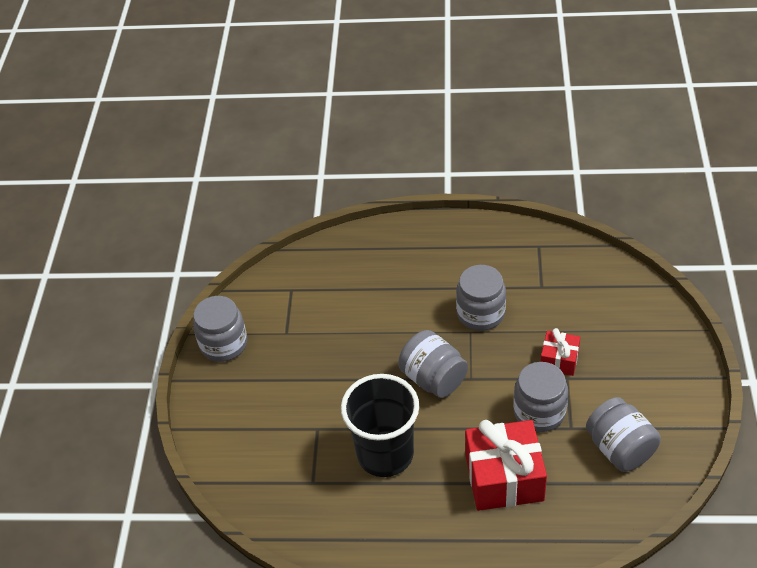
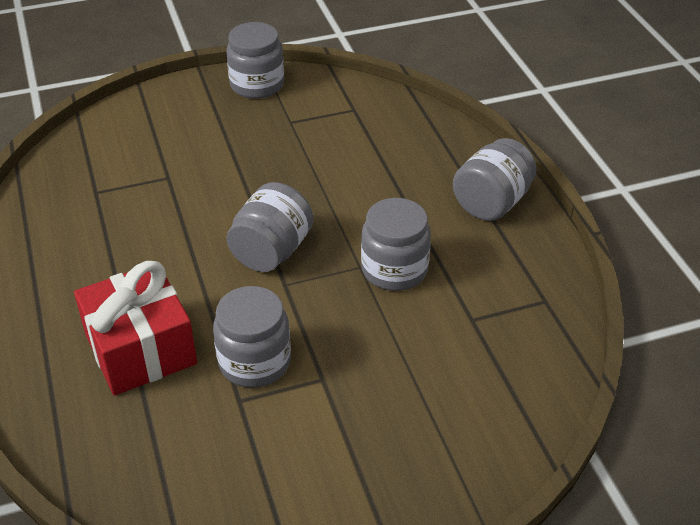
camera: 65 degrees right, 5 degrees down
black cup [341,374,419,477] -> none
red gift [541,328,580,376] -> none
grey jar [586,397,661,472] -> grey jar moved to [453,138,536,221]

